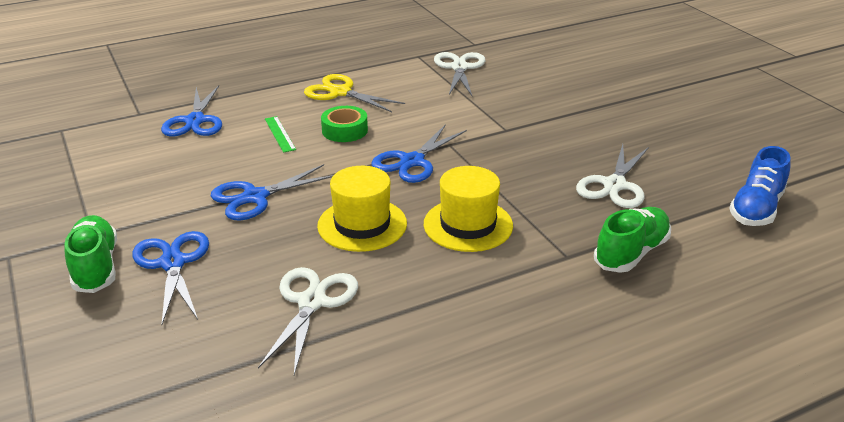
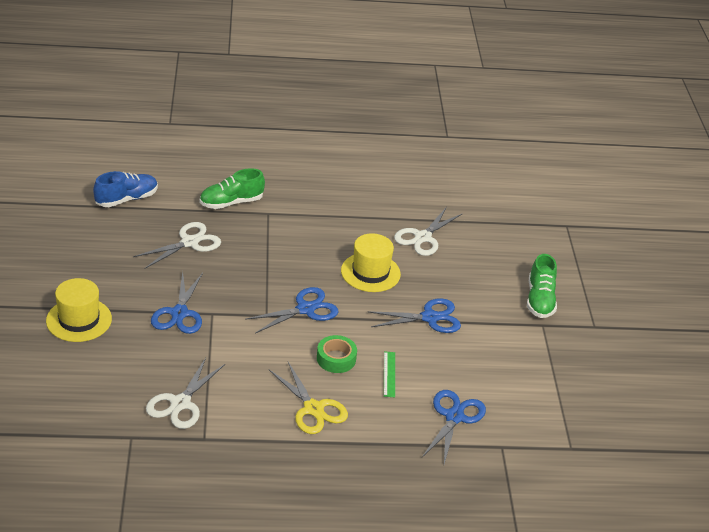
camera: 160 degrees left, 5 degrees up
blue scissors [132,231,209,324] -> blue scissors moved to [151,272,203,334]
yellow hat [424,166,513,252] -> yellow hat moved to [46,278,112,342]

